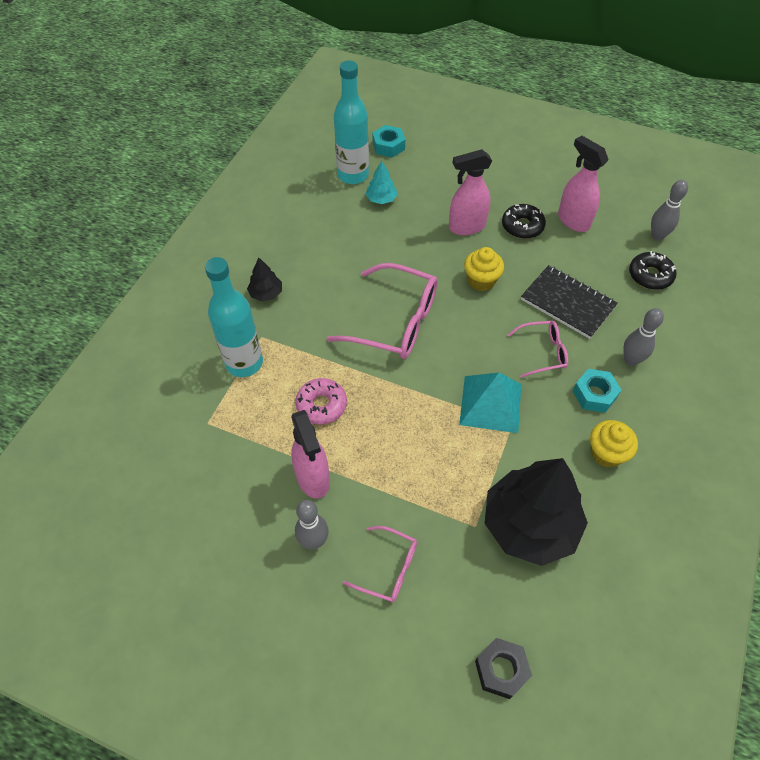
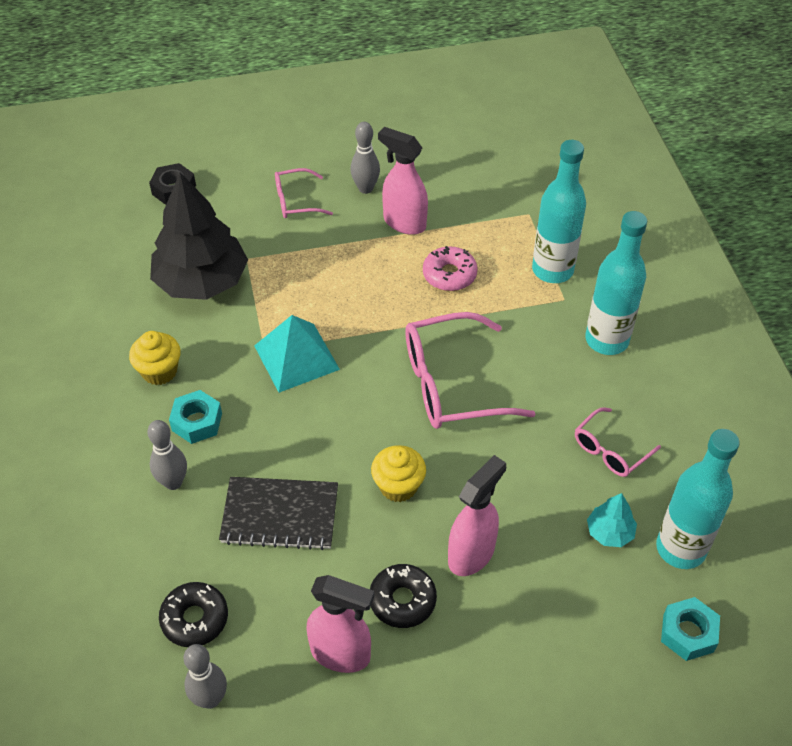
camera: 145 degrees right, 5 degrees down
black tree [247,258,282,301] -> turquoise bottle [585,211,647,355]
pink glasses [507,321,568,378] -> pink glasses moved to [575,408,661,477]

